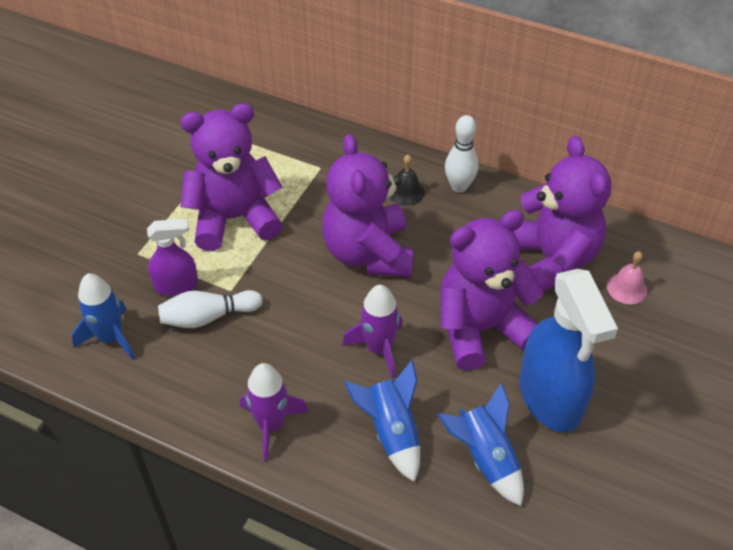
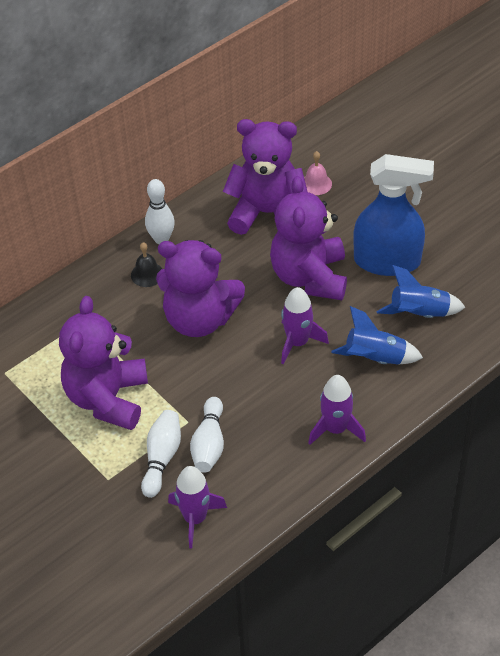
camera: 65 degrees left, 0 degrees up
blue rocket [72,273,135,360] -> purple rocket [168,466,227,549]
purple spray bottle [147,219,198,296] -> white bowling pin [141,410,181,498]

